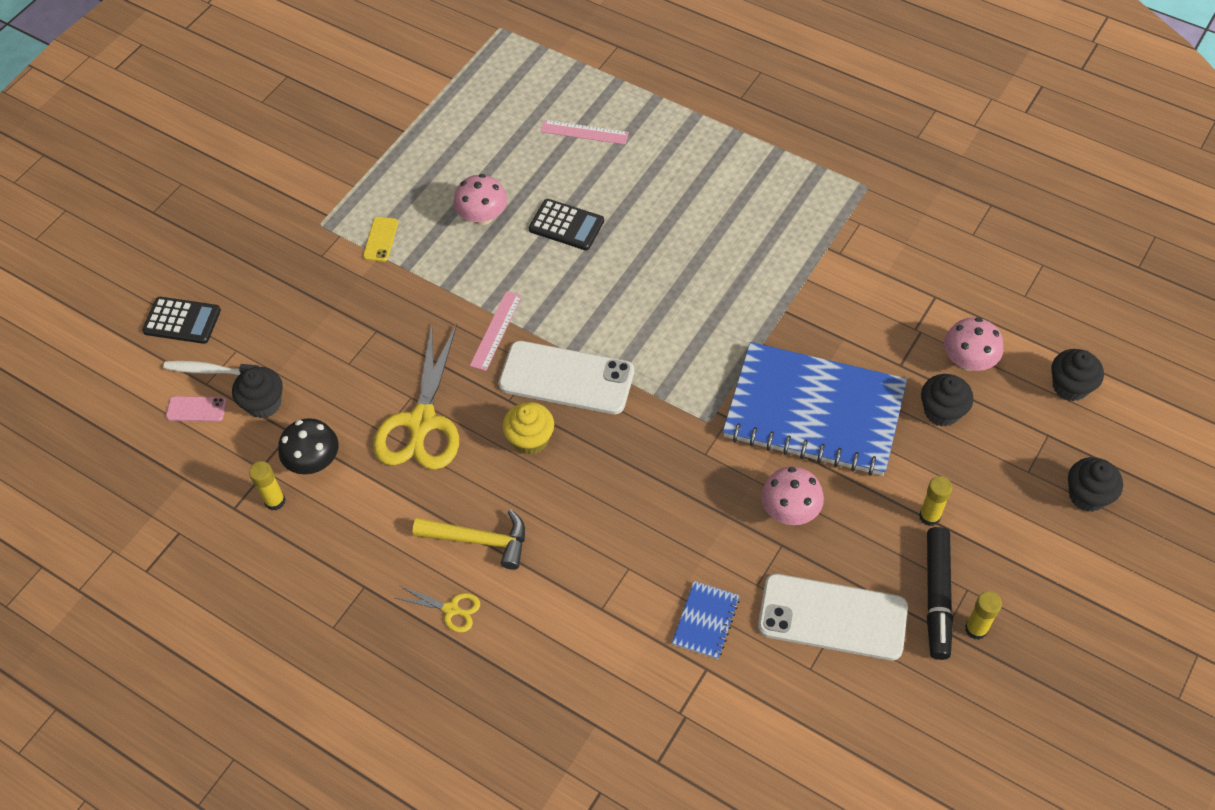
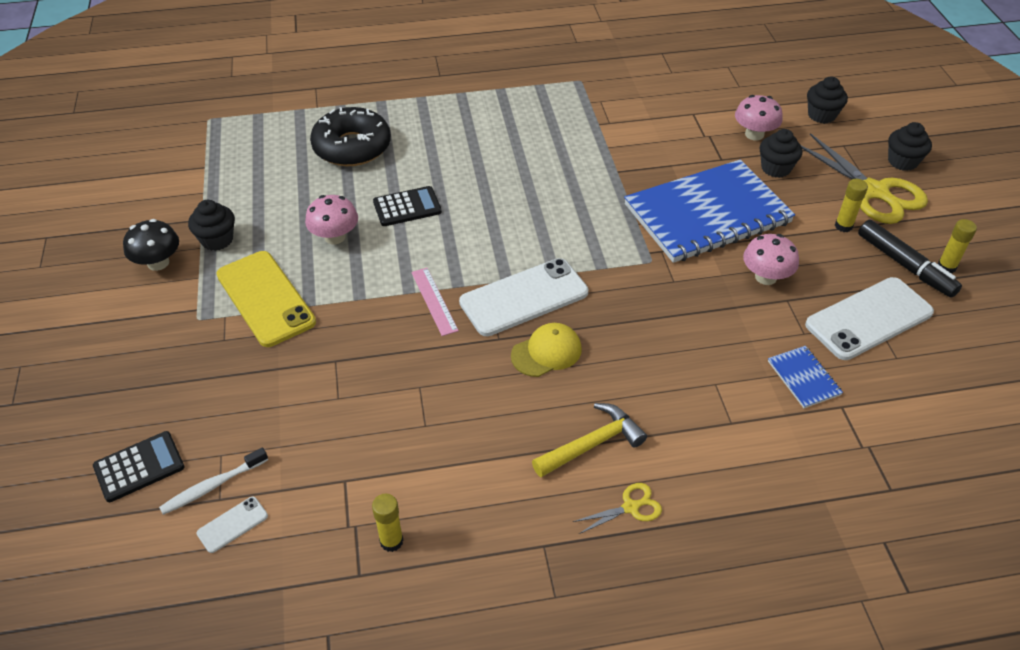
camera: 45 degrees left, 10 degrees down
pink phone [166,396,227,422] -> white phone [196,497,268,553]
black cupcake [232,367,283,418] -> black cupcake moved to [188,200,235,251]
black mushroom [278,418,338,474] -> black mushroom moved to [123,219,179,271]
yellow phone [363,217,398,262] -> yellow phone [216,251,316,347], size x2.25
yellow scissors [373,323,459,470] -> yellow scissors moved to [801,133,928,224]
yellow cupcake [503,402,554,455] -> yellow cap [511,323,582,377]
pink ruler [540,120,629,145] -> black donut [310,107,391,166]

